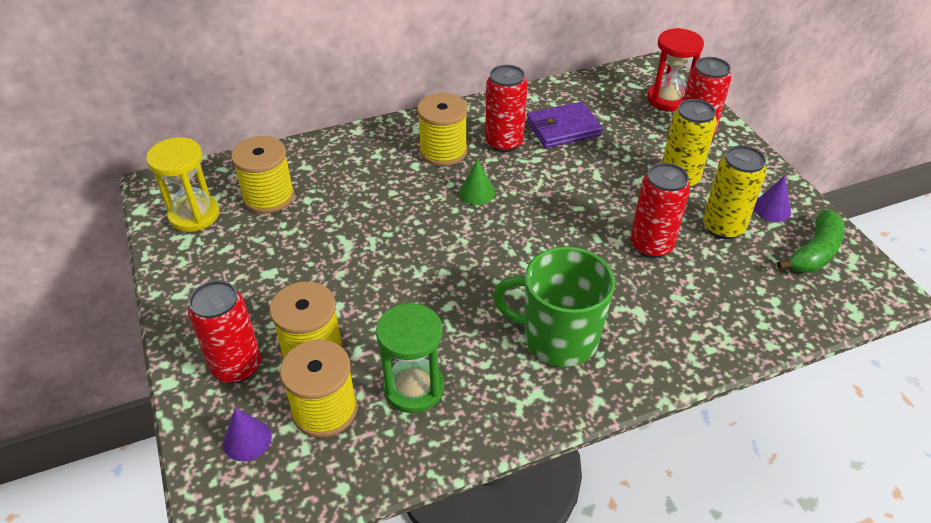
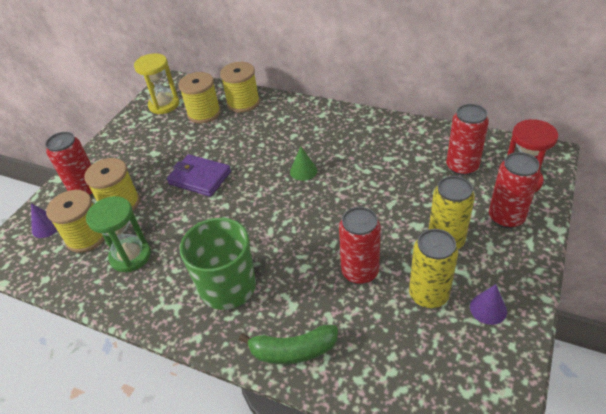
camera: 50 degrees right, 0 degrees up
yellow spool [417,93,468,166] -> yellow spool moved to [220,62,260,113]
red can [485,65,527,152] -> red can moved to [446,104,489,176]
purple wallet [527,102,603,148] -> purple wallet moved to [167,154,231,197]
green banana [777,210,845,273] -> green banana moved to [239,325,338,364]

